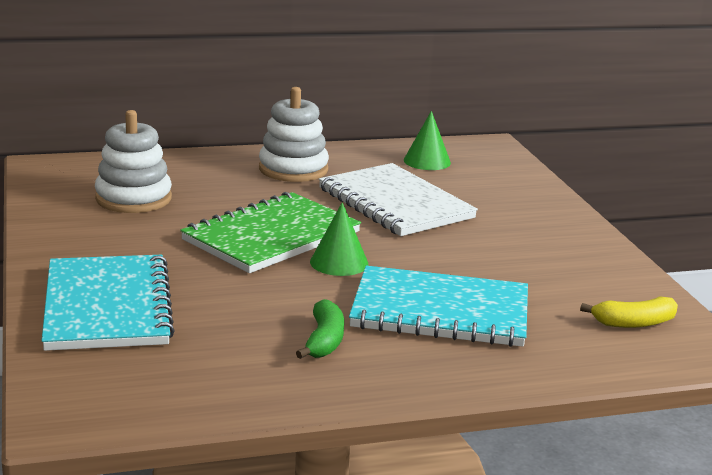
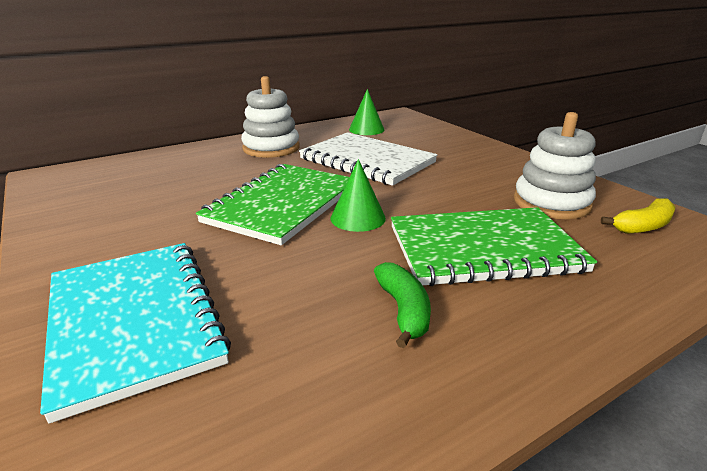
camera: 15 degrees left, 5 degrees up
white stacking toy [95,110,172,213] -> white stacking toy moved to [514,112,596,219]
turquoise notebook [349,266,528,347] -> green notebook [391,207,597,286]

